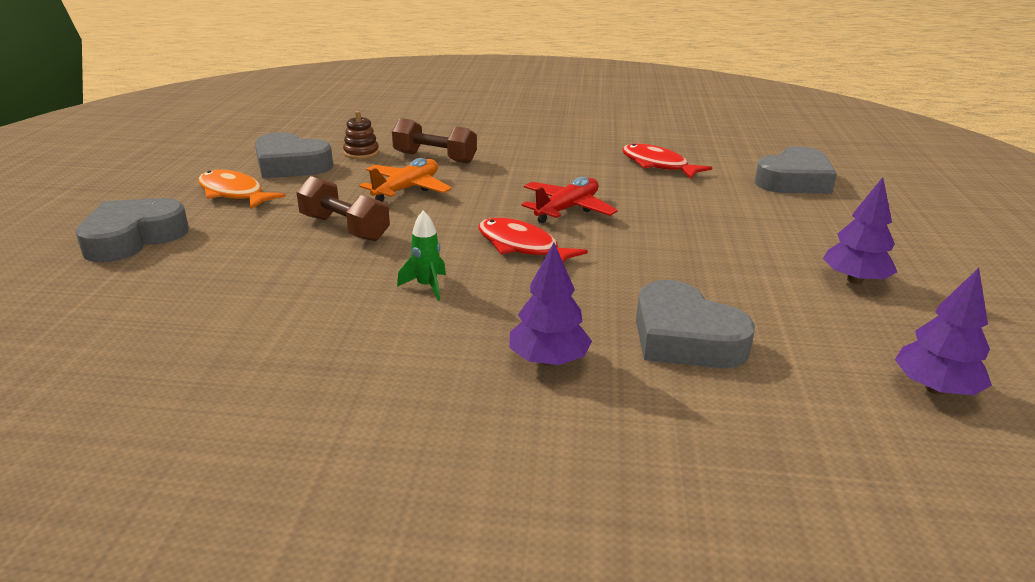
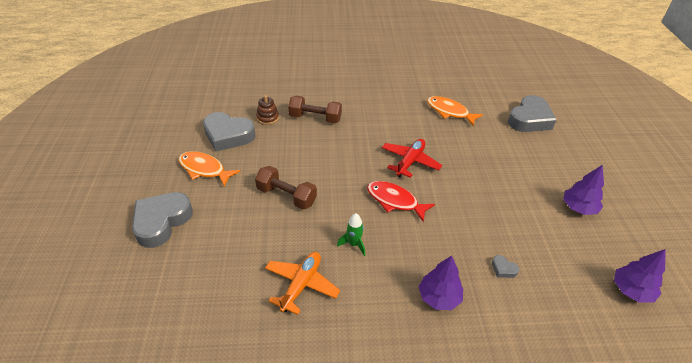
camera: 10 degrees left, 15 degrees up
orange plane [359,158,452,202] -> orange plane moved to [265,252,340,315]
red fish [622,144,712,179] -> orange fish [427,96,483,127]
grey heart [636,280,755,368] -> grey heart [492,255,519,278], size x0.40

